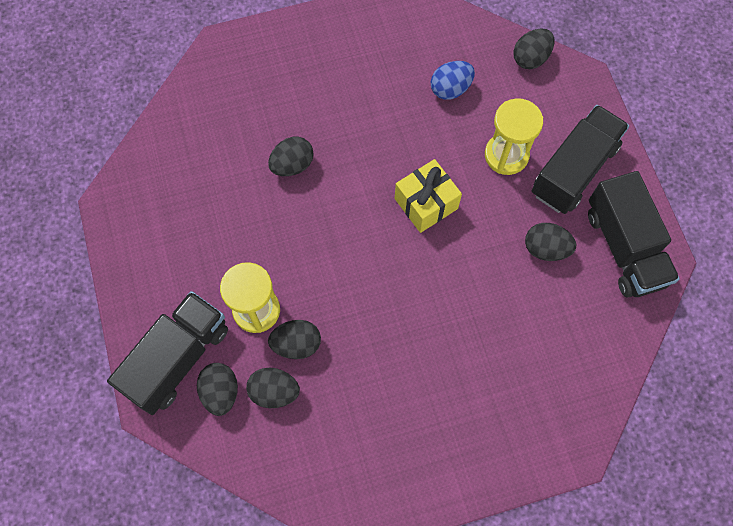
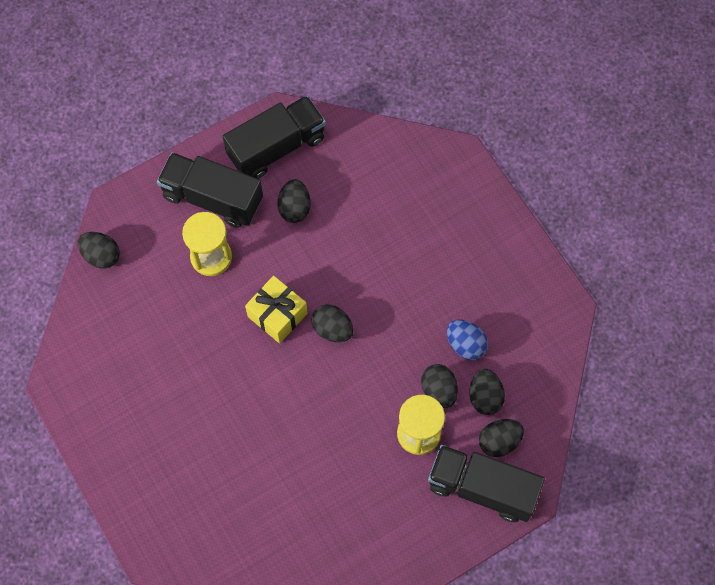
camera: 105 degrees left, 0 degrees up
black egg [268,137,314,176] -> black egg moved to [311,304,353,342]
blue egg [431,61,475,100] -> blue egg moved to [447,320,488,360]

